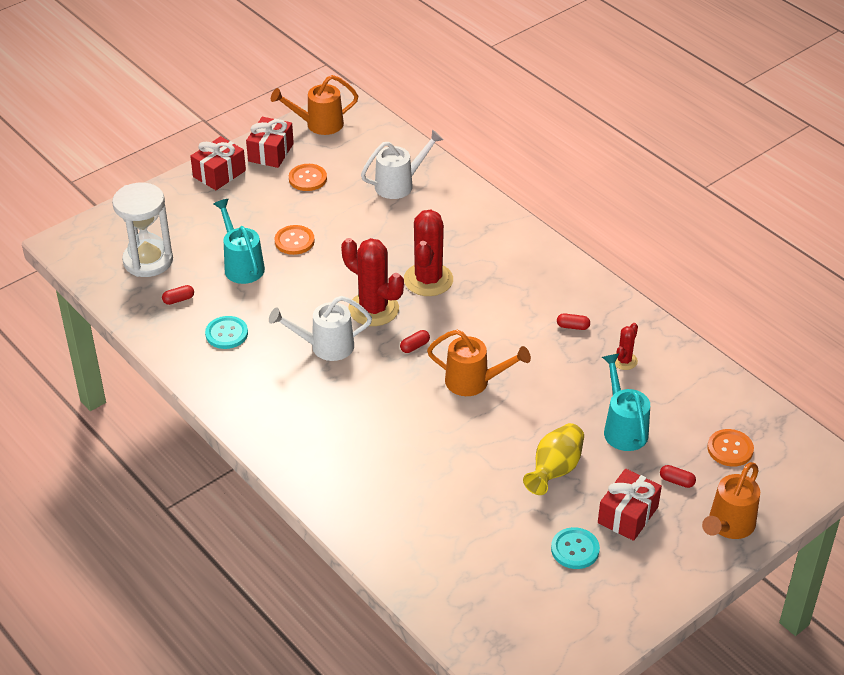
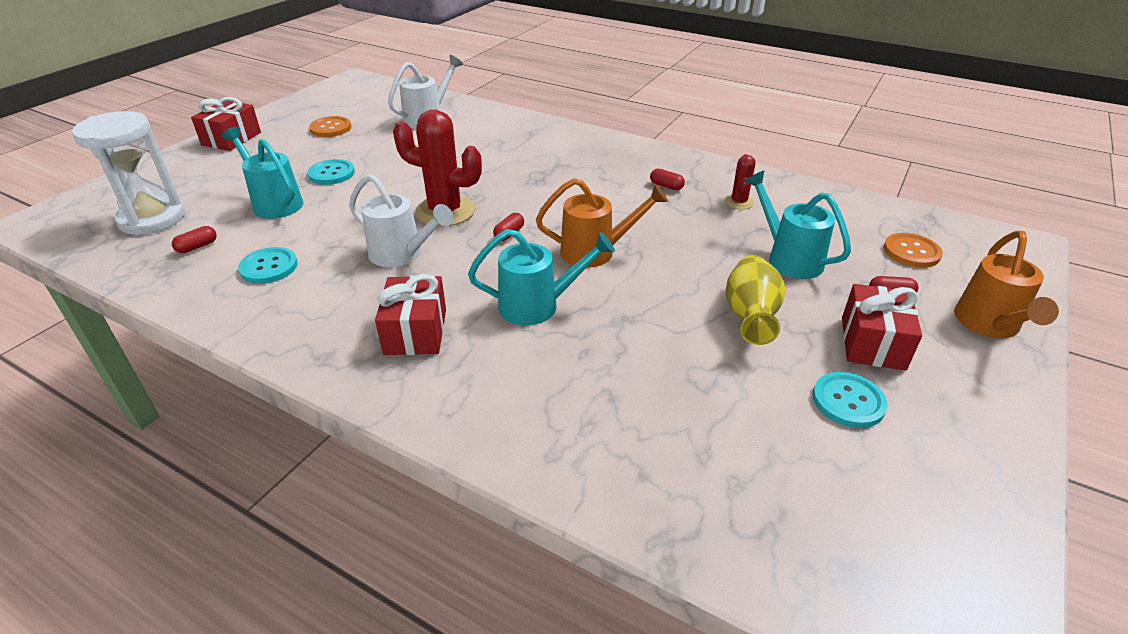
camera: 20 degrees left, 5 degrees down
red gift [246,117,294,168] -> red gift moved to [375,274,446,355]
white watering can [269,296,372,361] -> white watering can turned 120 degrees counterclockwise [349,174,454,267]
orange watering can [271,75,358,135] -> none
orange button [275,225,315,255] -> turquoise button [307,159,355,185]
red cactus [404,209,453,296] -> none
red capsule [557,313,590,330] -> red capsule turned 45 degrees clockwise [650,168,685,190]
none -> turquoise watering can [468,229,615,325]

